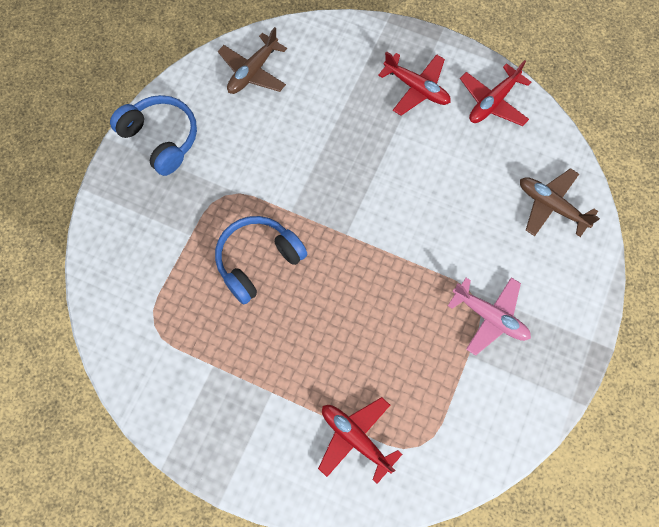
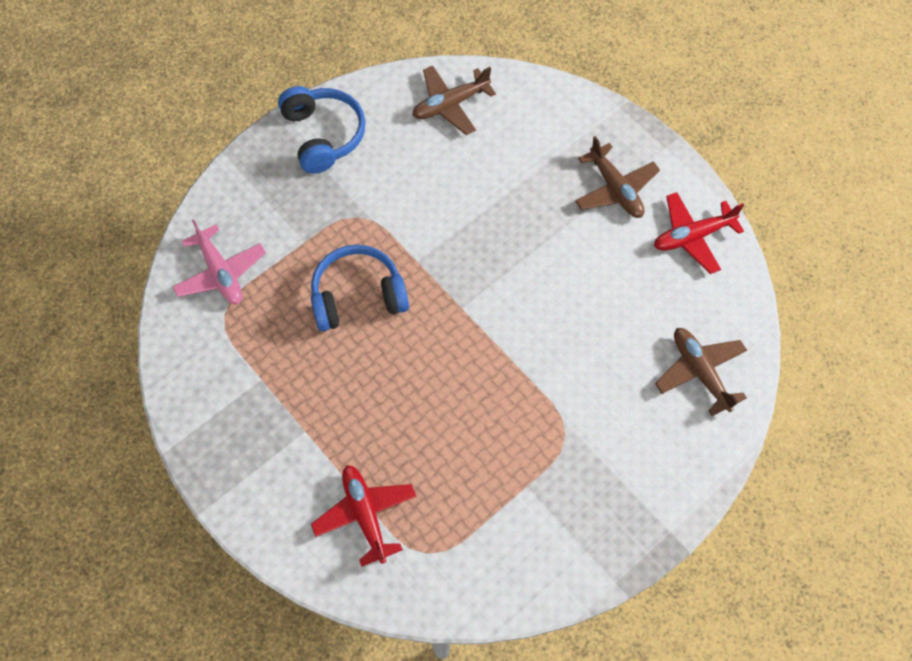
camera: 25 degrees right, 5 degrees down
red plane [378,51,451,115] -> brown plane [575,136,660,218]
pink plane [448,277,531,356] -> pink plane moved to [173,219,266,304]

